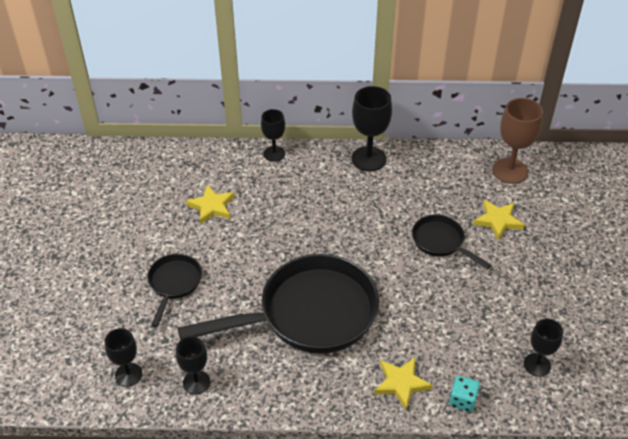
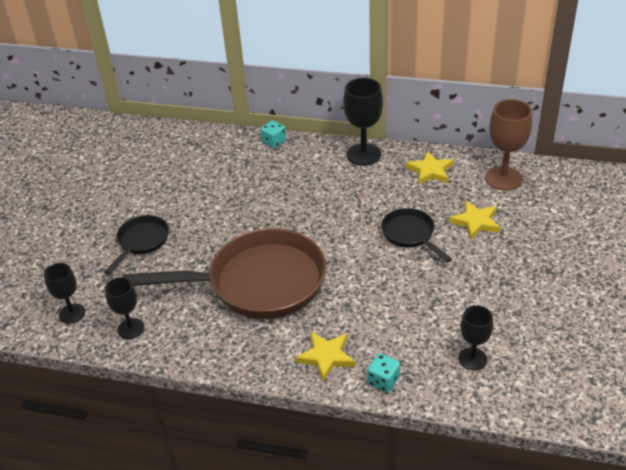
camera: 15 degrees right, 5 degrees down
black pan [178,254,379,354] -> brown pan [122,228,326,319]
yellow star [186,184,235,224] -> yellow star moved to [406,151,454,185]
black goblet [261,109,285,162] -> turquoise dice [261,120,286,148]

